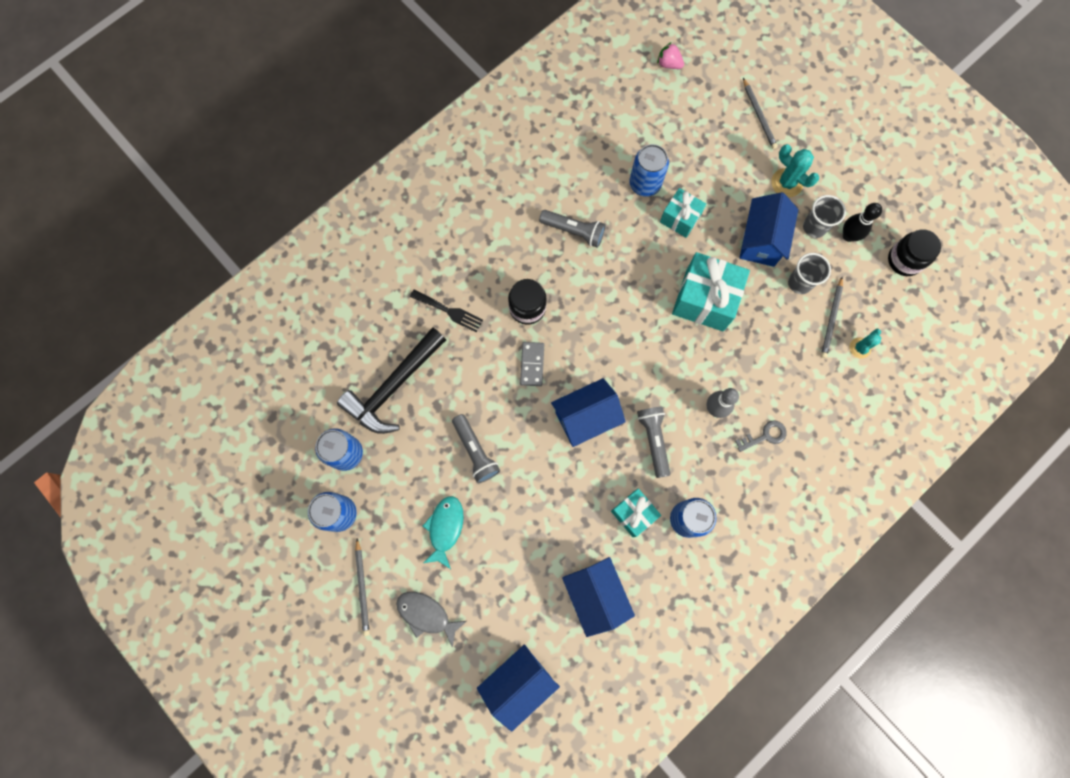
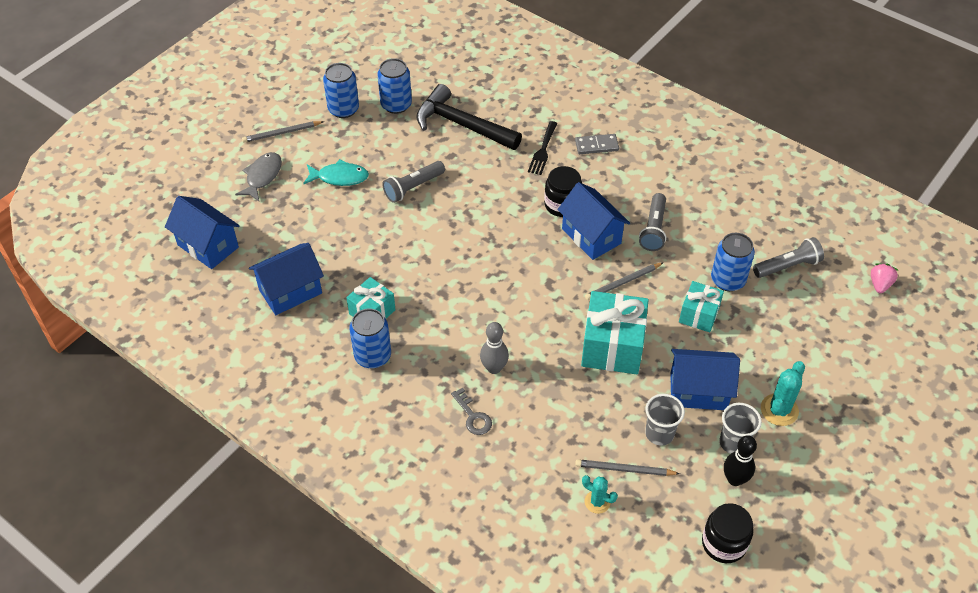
camera: 80 degrees right, 25 degrees down
grey domino [520,342,544,386] -> grey domino moved to [575,134,619,154]
blue house [551,378,626,447] -> blue house moved to [558,182,630,260]
grey flashlight [637,406,670,478] -> grey flashlight moved to [753,237,824,278]
grey pencil [743,78,778,149] -> grey pencil moved to [585,262,664,300]

